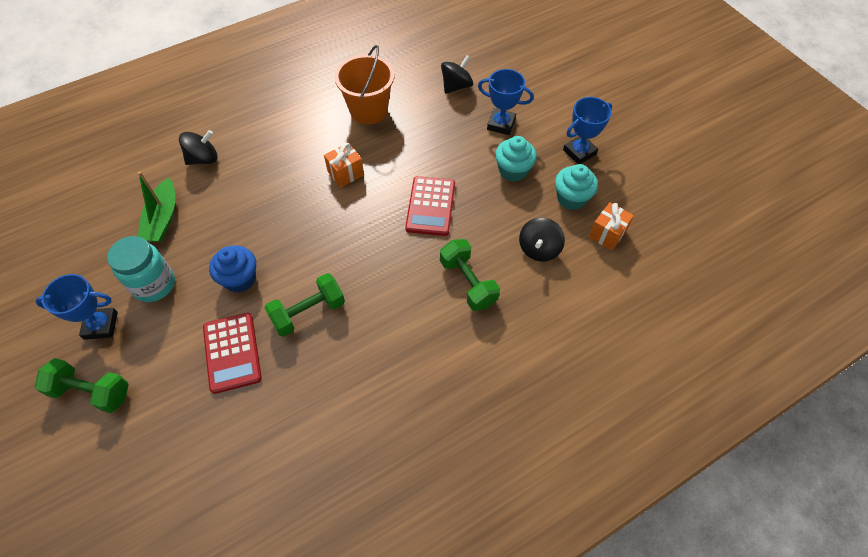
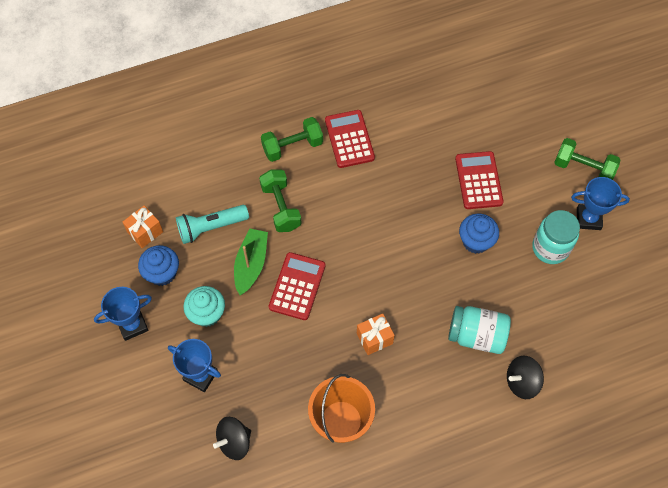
camera: 170 degrees left, 5 degrees up
green boat [138,172,175,242] -> green boat moved to [234,228,268,295]
green dumbbell [265,273,345,337] -> green dumbbell moved to [261,117,323,162]
black spinning top [519,217,565,261] -> turquoise flashlight [176,205,249,244]
turquoise cupcake [555,164,598,210] -> blue cupcake [138,245,179,286]
none -> red calculator [325,110,375,168]
none -> turquoise jar [448,306,511,354]

